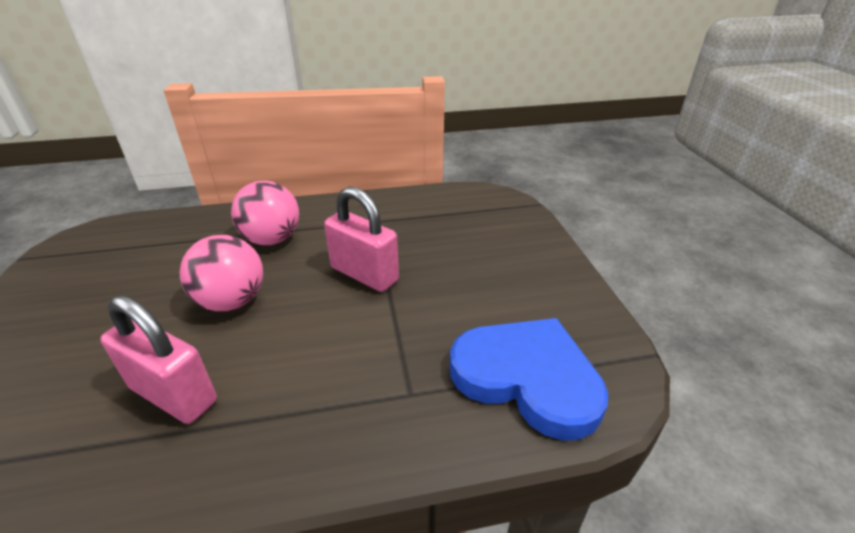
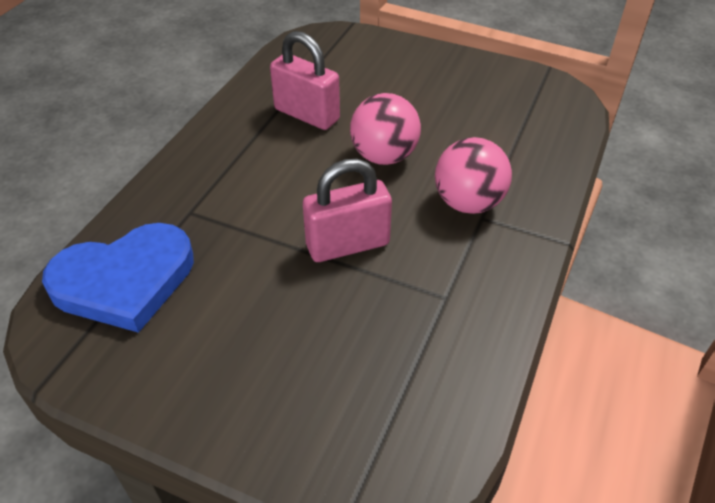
camera: 125 degrees right, 10 degrees up
pink padlock [100,295,217,424] -> pink padlock turned 60 degrees clockwise [270,31,340,130]

